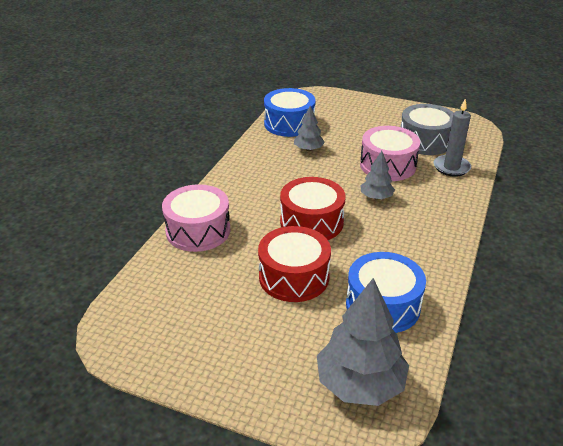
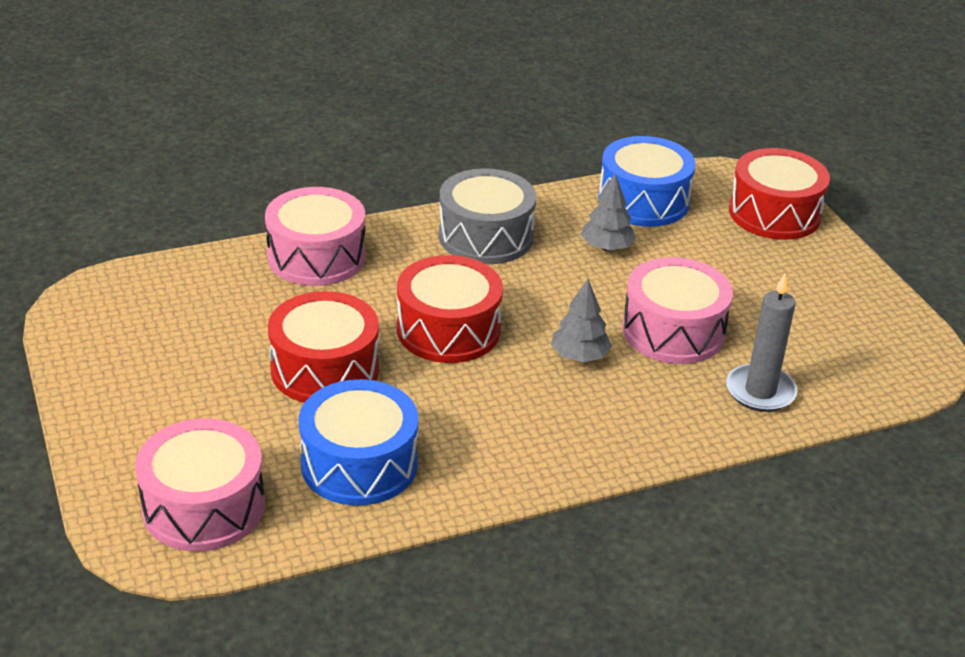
camera: 45 degrees right, 0 degrees up
grey tree [317,278,409,406] -> pink drum [135,418,265,552]
grey drum [400,104,454,155] -> grey drum moved to [439,168,536,264]
none -> red drum [729,148,830,240]

